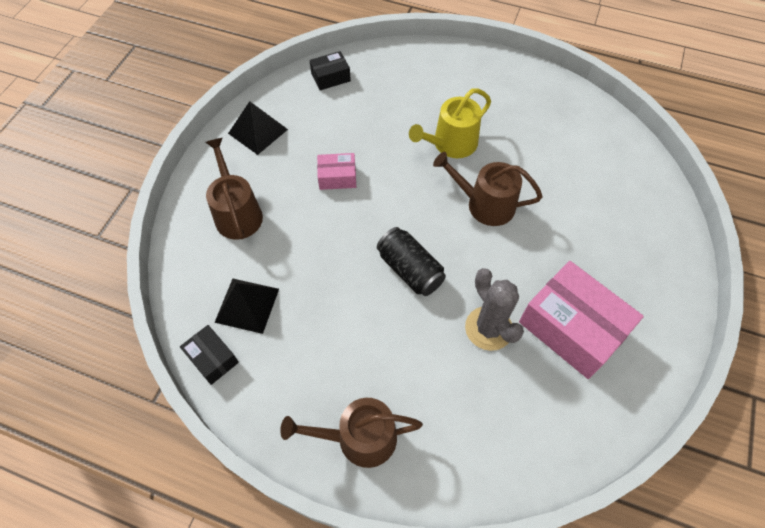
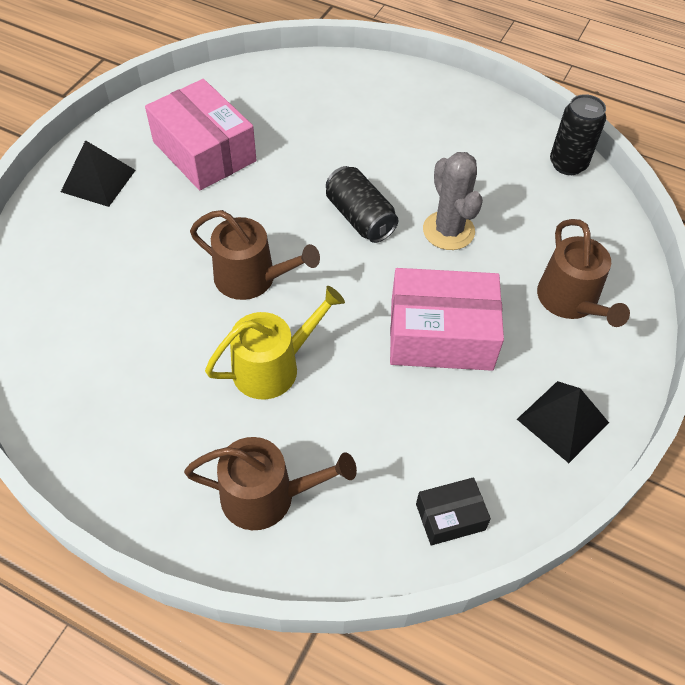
camera: 175 degrees left, 5 degrees down
black box [180,325,239,385] -> black can [550,94,606,175]
black pyramid [214,279,279,334] -> black pyramid moved to [61,140,136,207]
brown watering can [280,398,423,468] -> brown watering can moved to [184,437,357,530]
pink box [317,153,356,190] -> pink box [390,268,504,371], size x2.01
grey cactus [465,268,524,351] -> grey cactus moved to [423,152,483,250]

